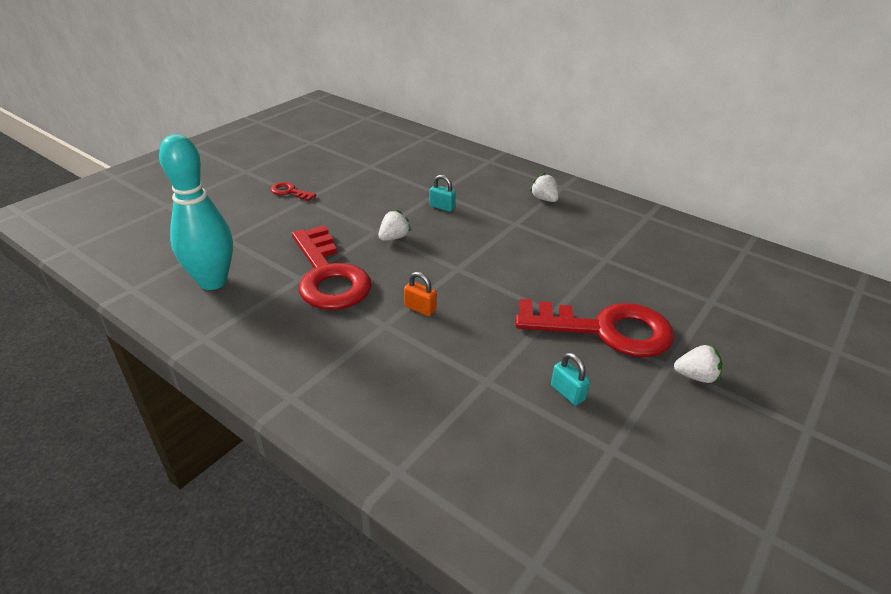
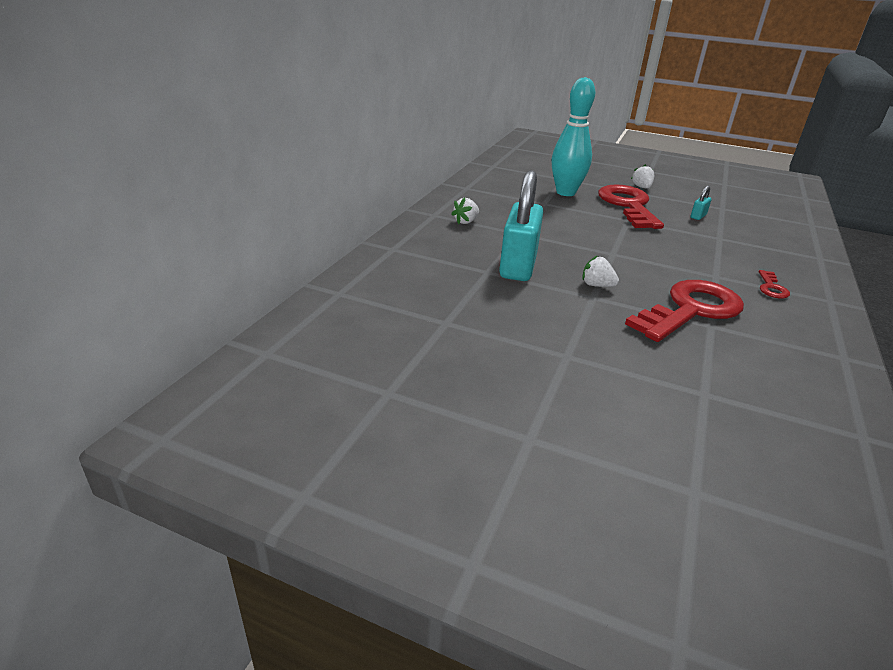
camera: 105 degrees left, 5 degrees down
turquoise bowling pin [159,134,233,290] -> turquoise bowling pin moved to [552,77,595,196]
red key [271,182,316,201] -> red key moved to [759,270,790,298]
orange padlock [404,272,437,316] -> none
turquoise padlock [430,175,456,212] -> turquoise padlock [499,170,543,281], size x2.47

